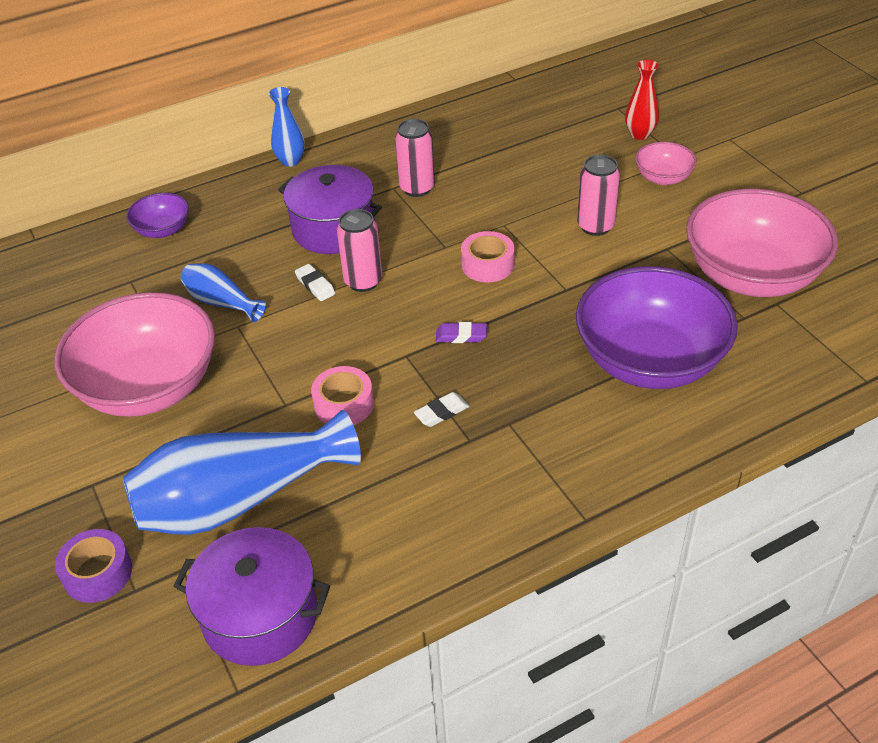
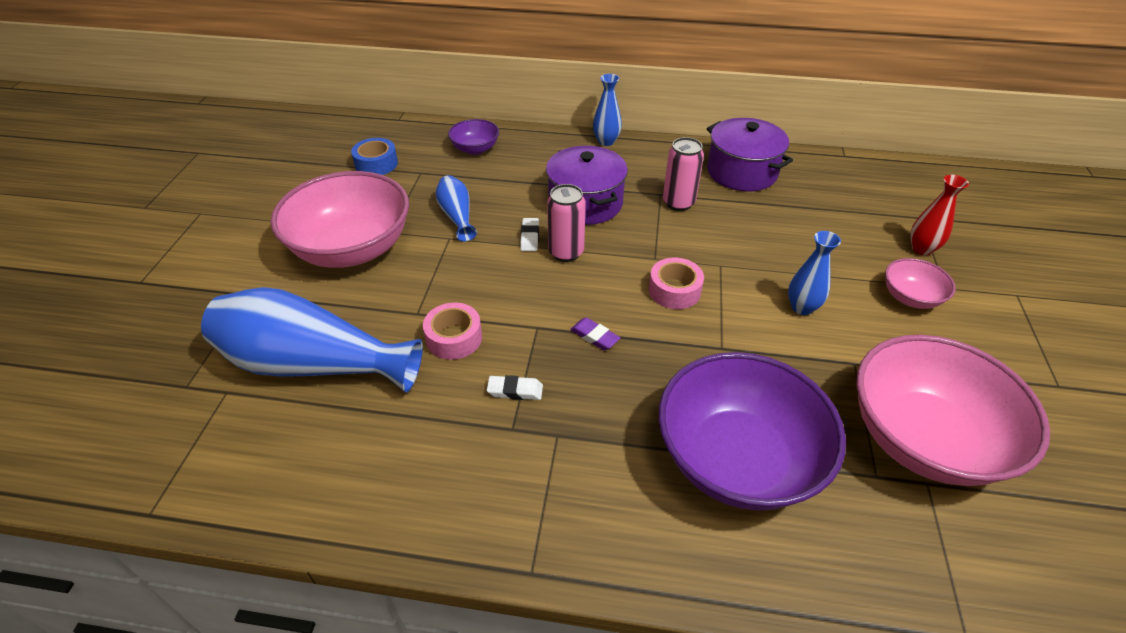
camera: 35 degrees right, 0 degrees up
purple tape [55,529,132,603] -> none
purple pot [173,527,330,666] -> purple pot moved to [707,118,793,191]
pink can [577,155,620,236] -> blue vase [788,231,841,315]
none -> blue tape [351,138,398,175]

